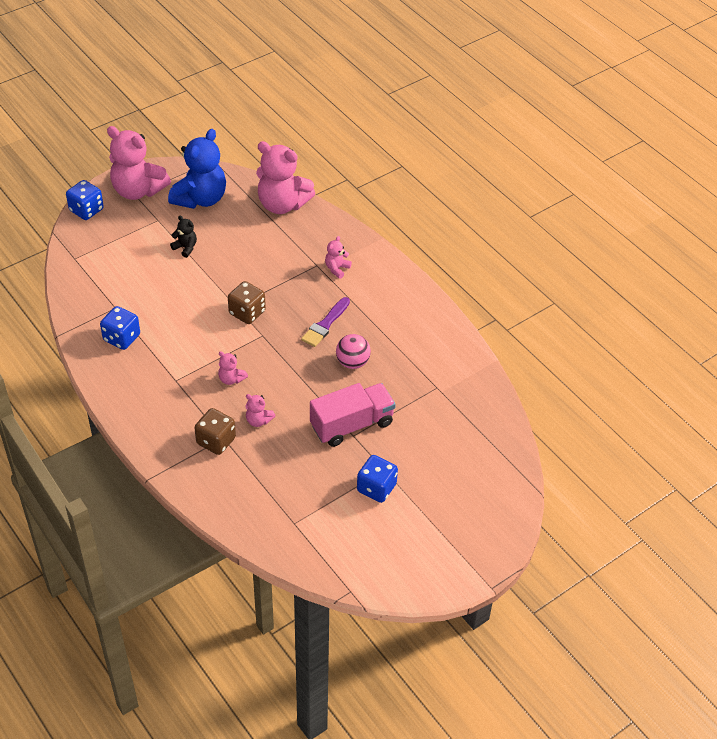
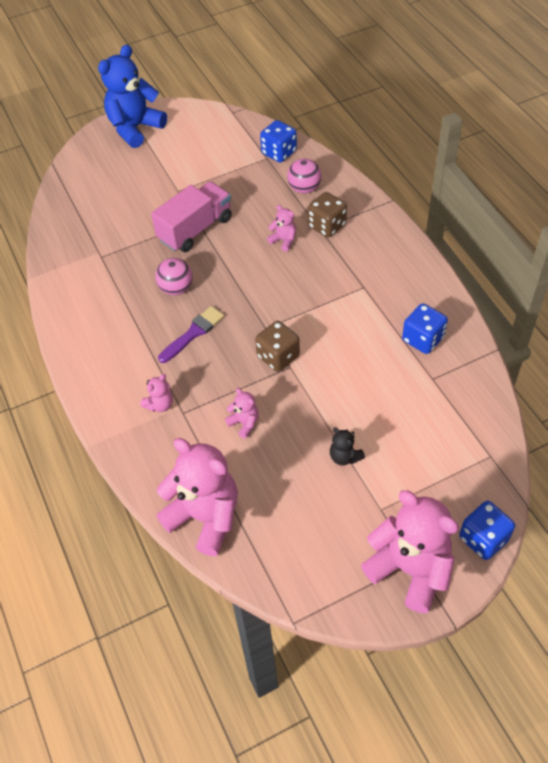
camera: 165 degrees left, 5 degrees up
blue teddy bear [168,129,226,209] -> blue teddy bear moved to [98,45,167,148]
pink teddy bear [218,351,248,385] -> pink teddy bear moved to [225,388,259,438]
pink truck [310,383,396,447] -> pink truck turned 150 degrees clockwise [151,181,232,252]
blue dice [357,455,398,503] -> blue dice moved to [260,120,297,163]
none -> pink ball [287,158,321,194]

